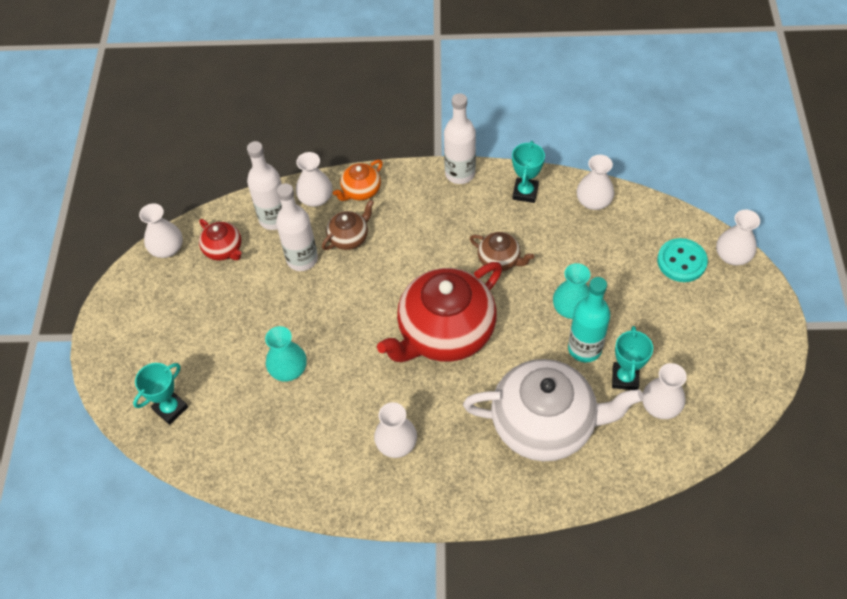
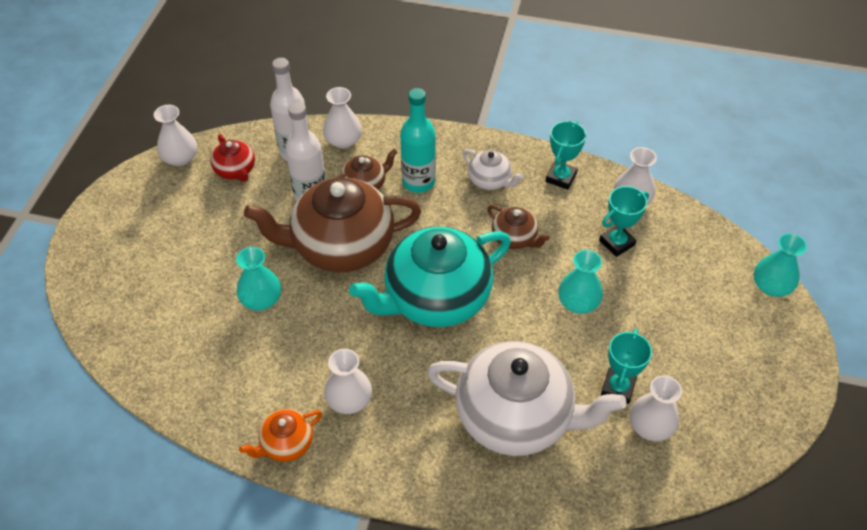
camera: 10 degrees right, 5 degrees down
turquoise trophy [133,363,188,425] -> turquoise trophy moved to [599,186,649,257]
orange teapot [333,160,383,201] -> orange teapot moved to [239,409,322,462]
red teapot [377,262,502,362] -> turquoise teapot [349,227,511,327]
white bottle [444,93,476,184] -> none
turquoise bottle [568,277,610,362] -> turquoise bottle moved to [400,88,436,193]
turquoise button [657,238,708,282] -> none
white vase [716,210,760,265] -> turquoise vase [754,233,807,297]
none -> brown teapot [244,177,421,273]
none -> white teapot [463,149,524,190]

